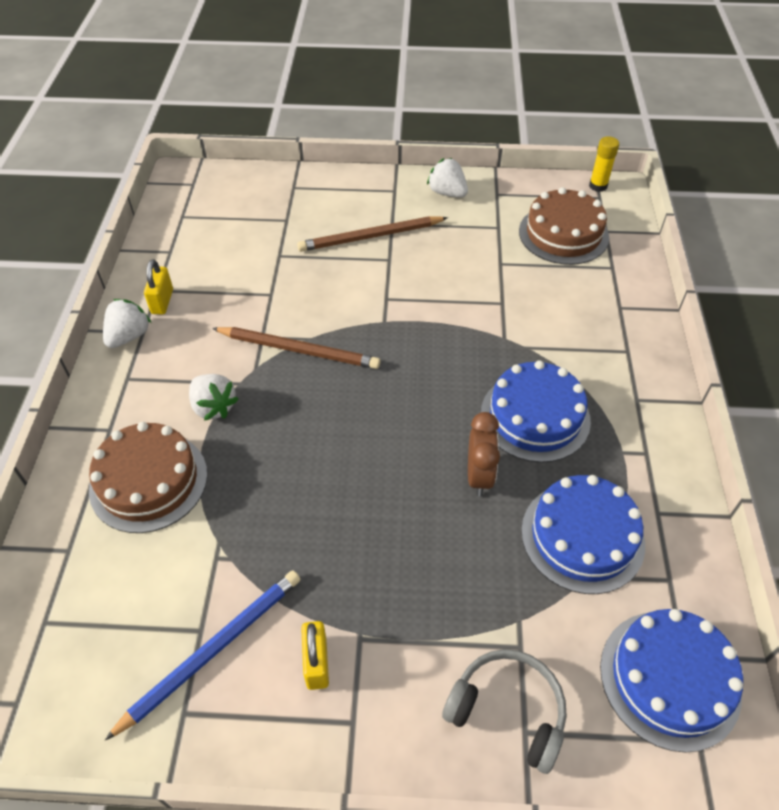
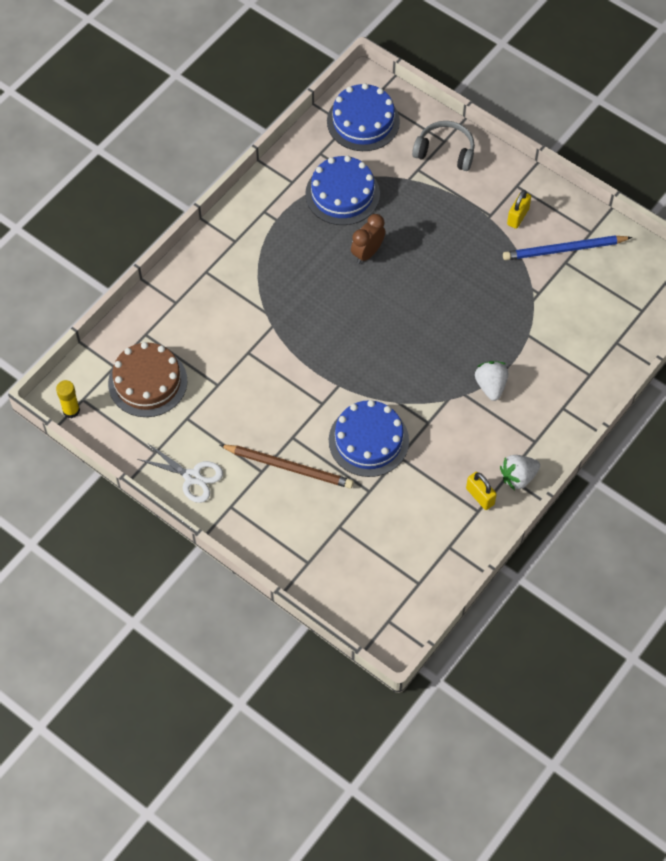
camera: 145 degrees left, 10 degrees up
brown cake [89,422,207,533] -> none
yellow padlock [144,259,173,314] -> yellow padlock turned 75 degrees counterclockwise [466,472,497,510]
brown pencil [212,327,381,369] -> none
white strawberry [427,158,468,198] -> white scissors [138,444,223,503]
grey headphones [442,649,566,774] -> grey headphones turned 135 degrees clockwise [412,121,475,171]
blue cake [481,360,591,463] -> blue cake moved to [329,400,409,477]

